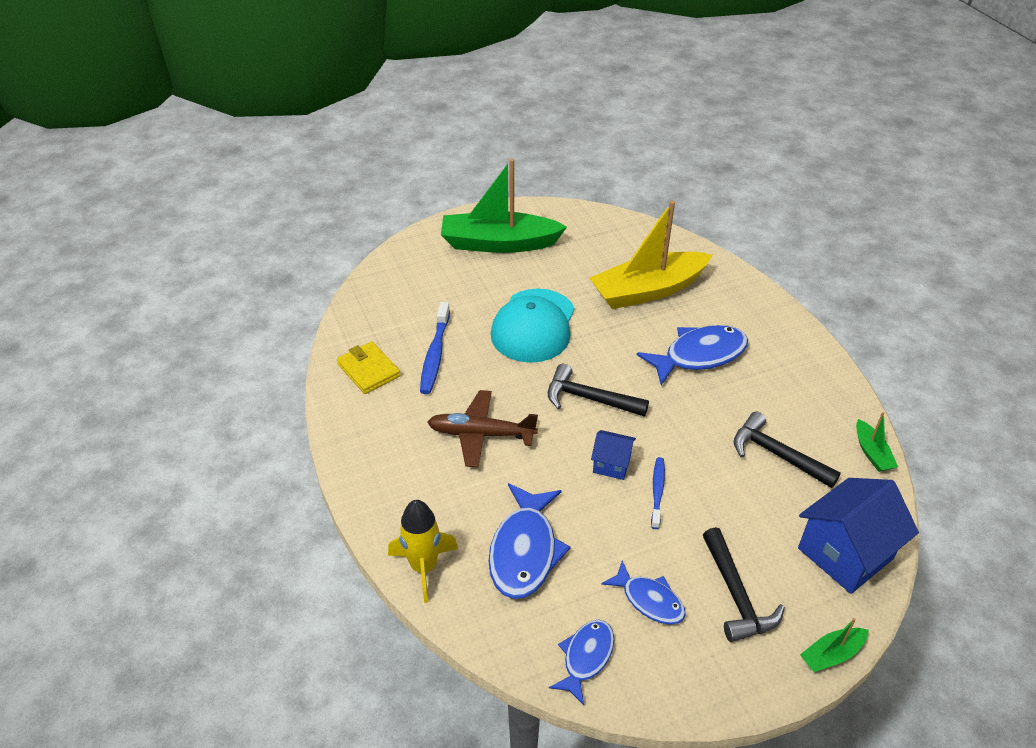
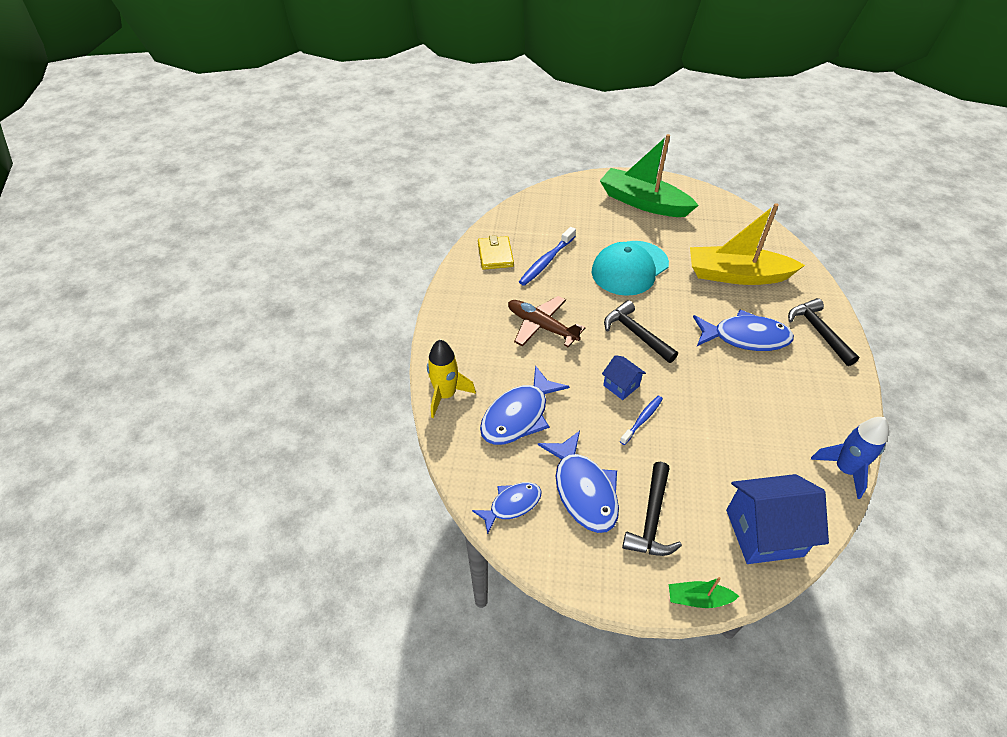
camera: 30 degrees right, 5 degrees up
blue fish [601,560,686,625] -> blue fish [538,431,619,533], size x1.64
black hammer [734,411,841,488] -> black hammer moved to [788,298,859,366]
green boat [856,412,898,472] -> blue rocket [811,417,889,499]

